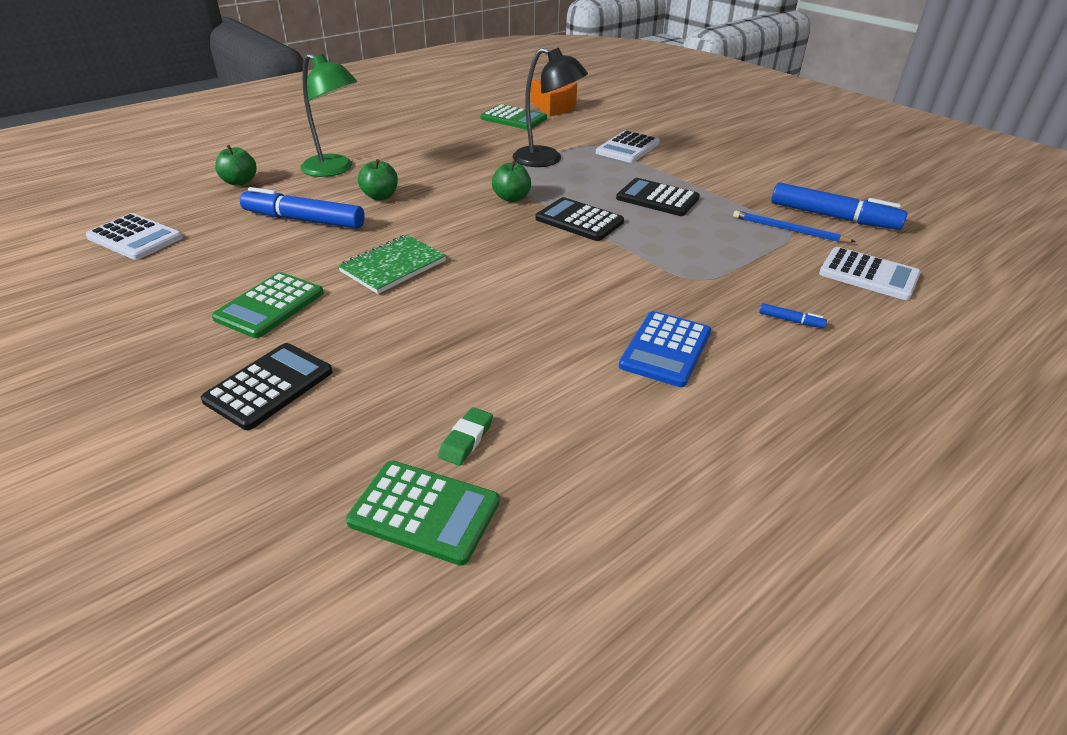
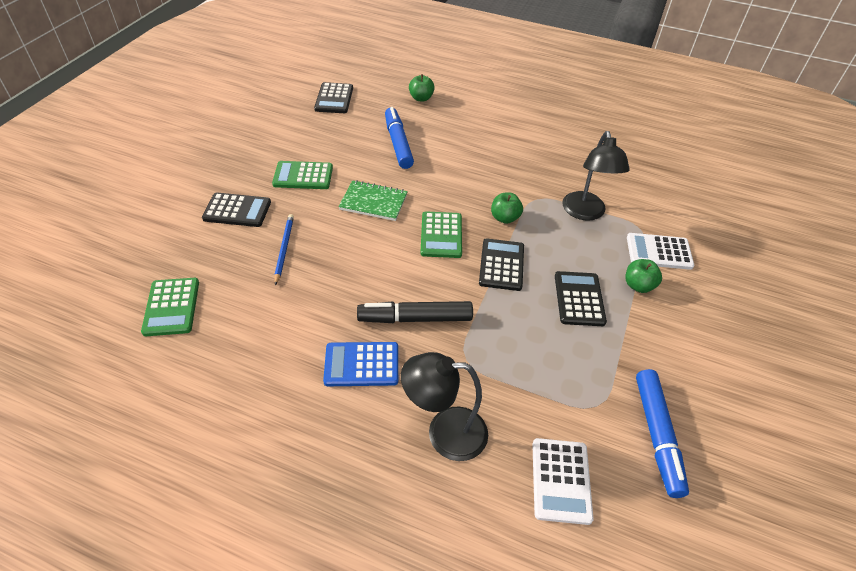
camera: 60 degrees right, 10 degrees up
white calculator [86,213,183,260] -> black calculator [314,82,353,113]
green lamp [300,53,357,177] -> none
green apple [358,159,398,200] -> green apple moved to [625,259,662,293]
green eraser [438,407,493,466] -> none
green calculator [480,104,547,130] -> green calculator moved to [420,211,462,258]
orange cheese [530,79,577,116] -> none
blue pencil [733,210,856,242] -> blue pencil moved to [274,214,294,285]
blue marker [759,303,827,328] -> black lamp [401,352,488,461]
none -> black marker [357,301,473,323]

